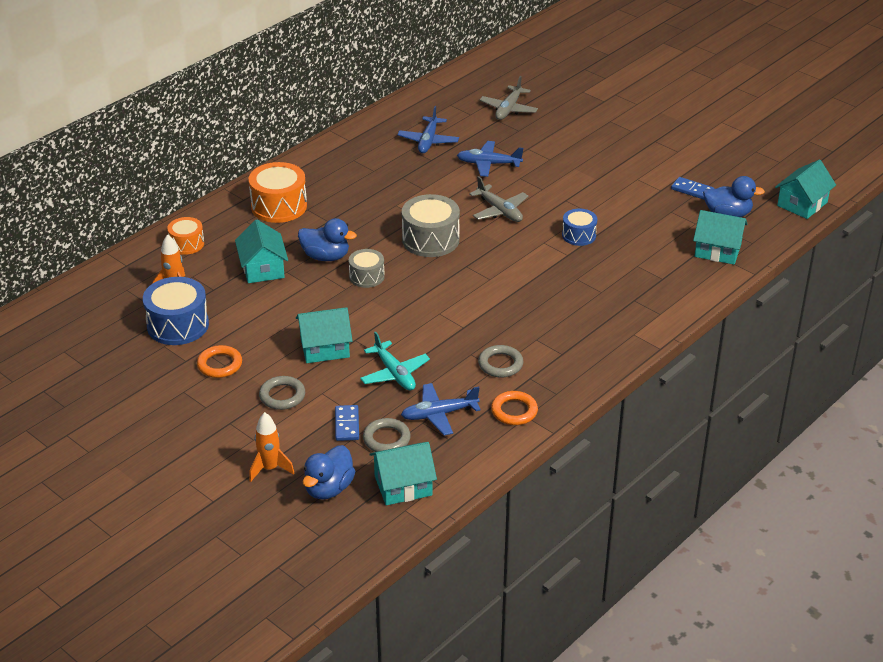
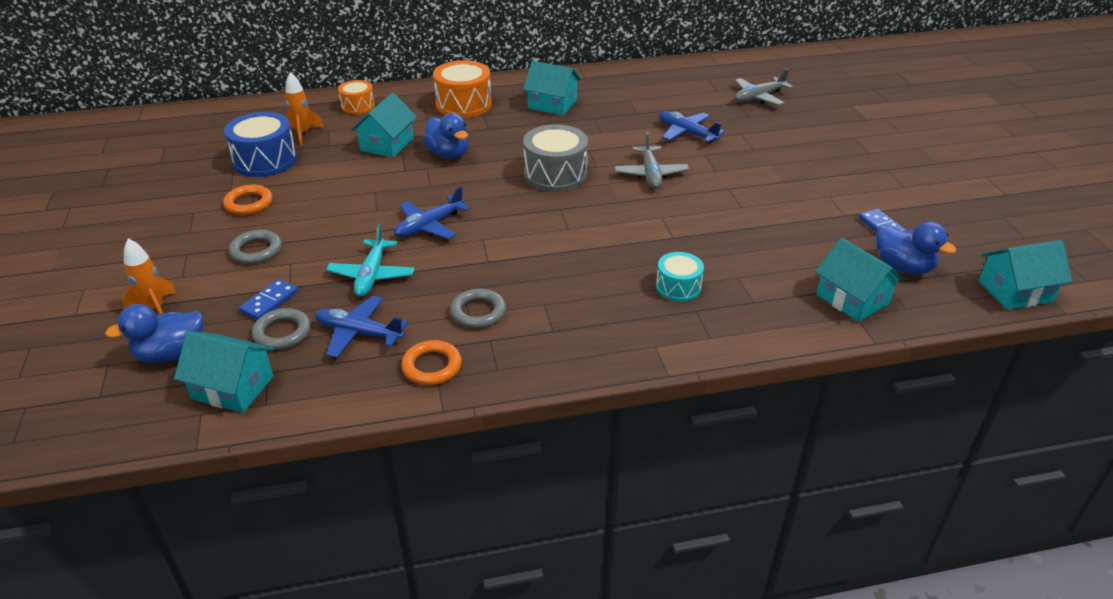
camera: 35 degrees right, 0 degrees up
turquoise house [296,307,352,363] -> turquoise house moved to [523,61,581,116]
grey drum [349,249,385,288] -> none
blue plane [397,106,459,153] -> blue plane moved to [394,186,470,239]
blue drum [562,209,597,246] -> none
none -> turquoise drum [656,252,704,302]

